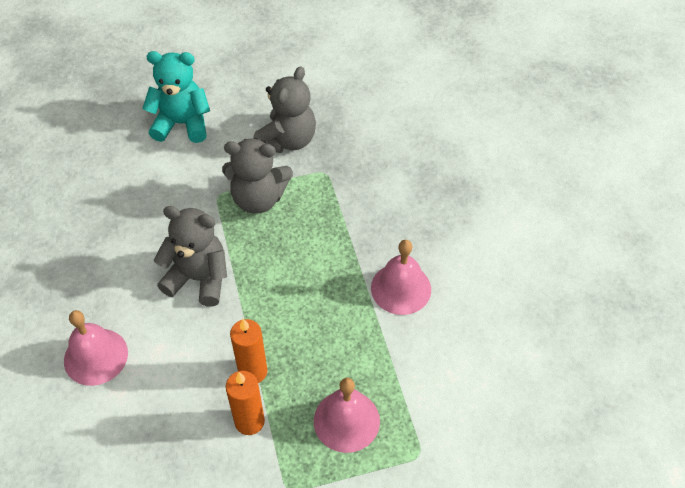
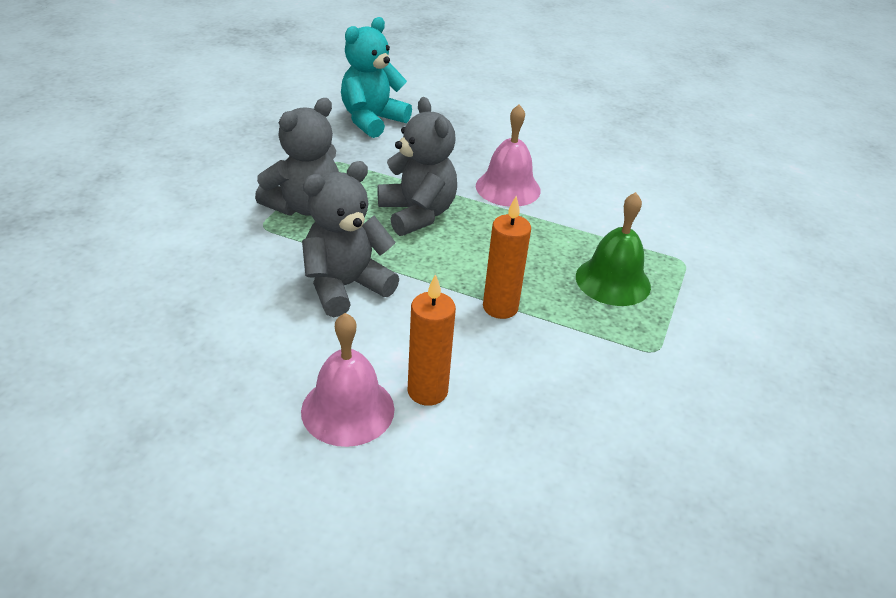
camera: 55 degrees left, 15 degrees down
turquoise teddy bear [142,51,210,143] -> turquoise teddy bear moved to [341,17,412,138]
orange candle [226,371,265,435] -> orange candle moved to [408,274,456,406]
grey teddy bear [253,66,316,153] -> grey teddy bear moved to [378,97,457,236]
pink bell [314,378,380,453] -> green bell [576,192,651,306]

